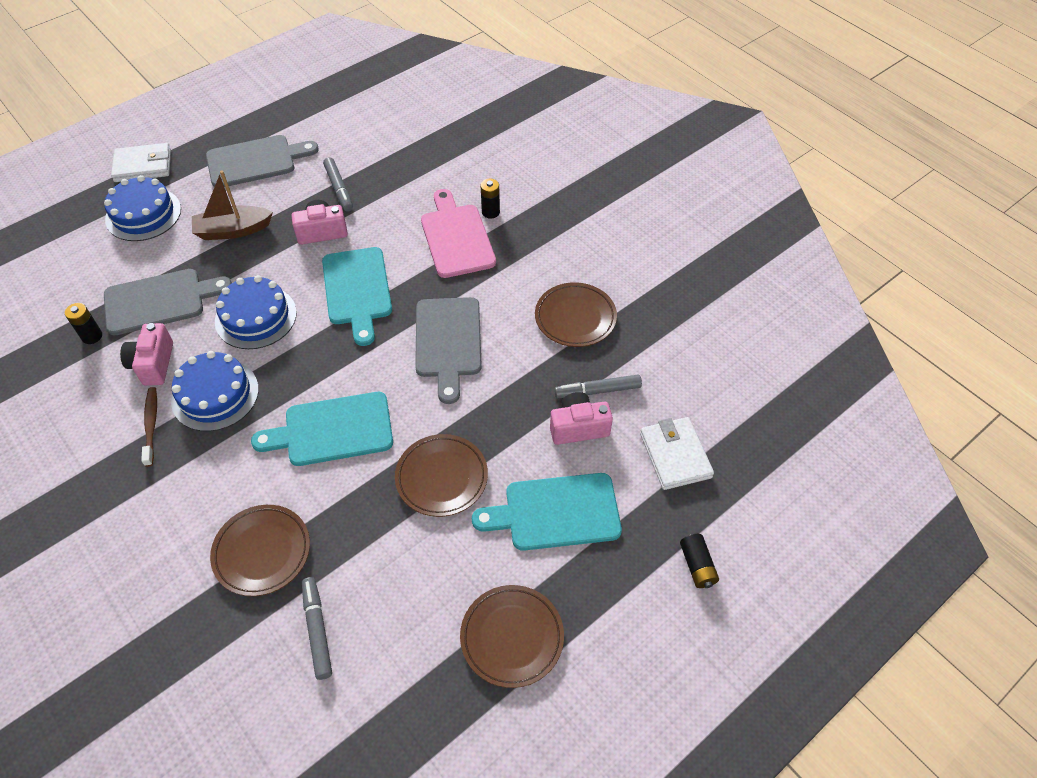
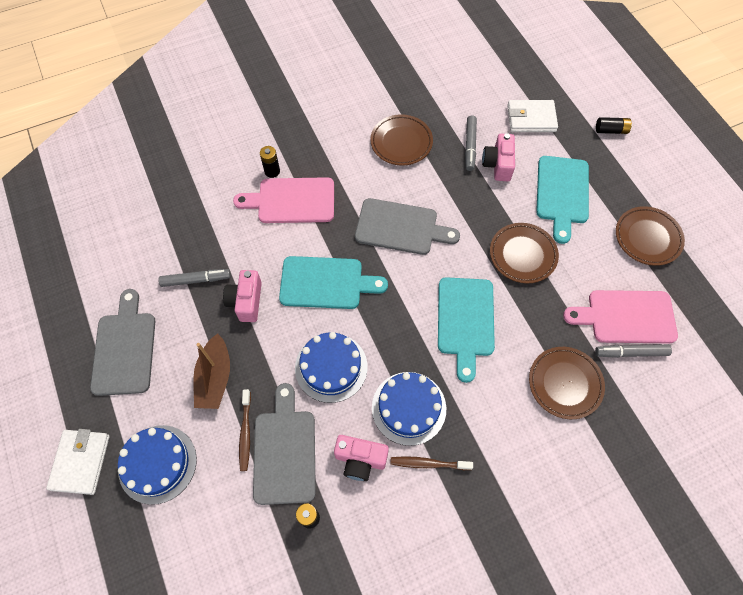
camera: 75 degrees left, 10 degrees up
none -> brown toothbrush [239,389,251,471]
none -> pink cutting board [563,290,678,343]

